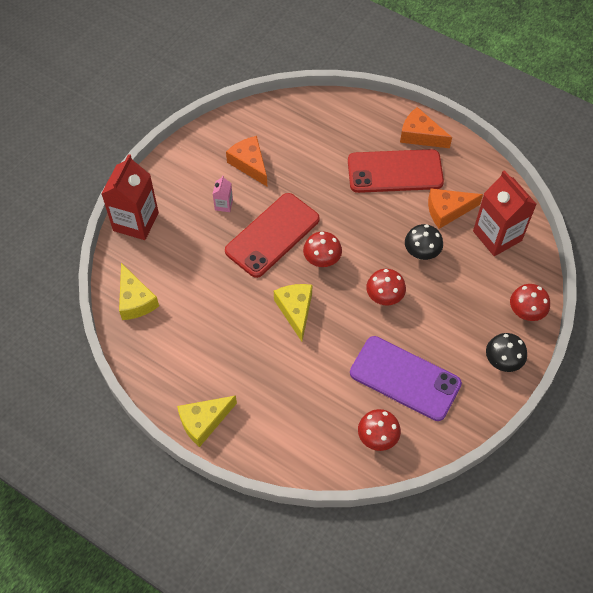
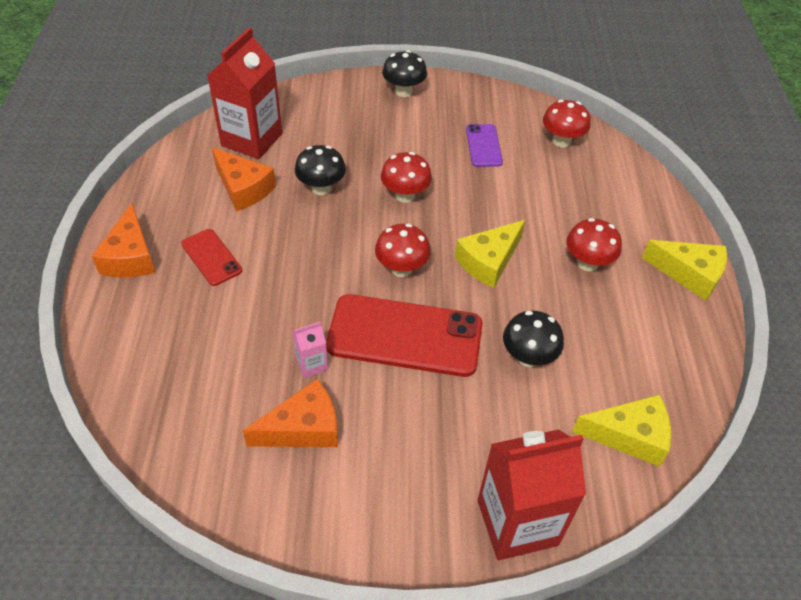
camera: 125 degrees left, 10 degrees down
yellow cheese [119,263,159,320] -> yellow cheese turned 60 degrees clockwise [572,394,671,467]
pink carton [213,175,233,212] -> pink carton moved to [292,321,328,378]
orange cheese [226,136,267,186] -> orange cheese turned 135 degrees counterclockwise [243,379,338,447]
red phone [348,149,444,193] -> red phone [181,229,242,286], size x0.51
purple phone [350,336,462,421] -> purple phone [466,124,503,167], size x0.51
red mushroom [510,284,550,321] -> red mushroom moved to [566,218,622,271]
none -> black mushroom [503,311,564,367]

